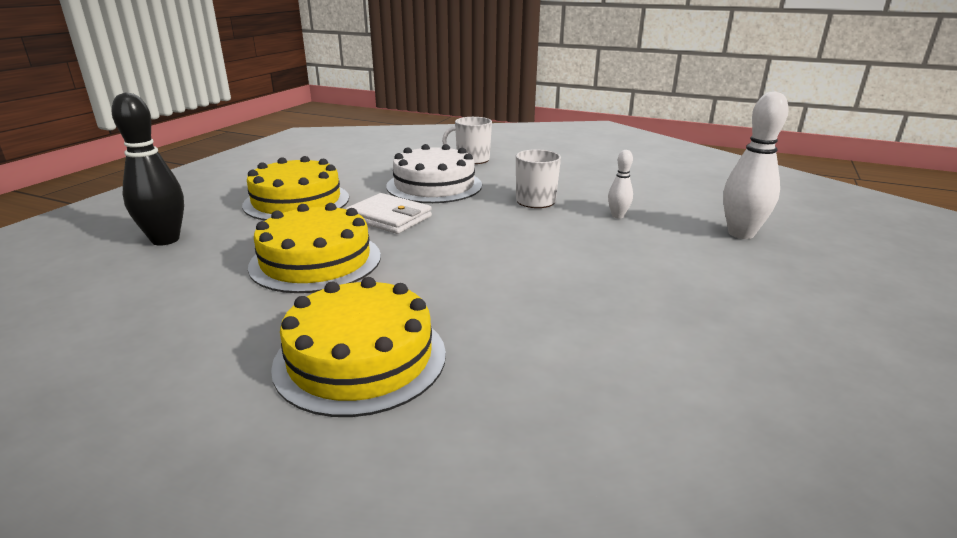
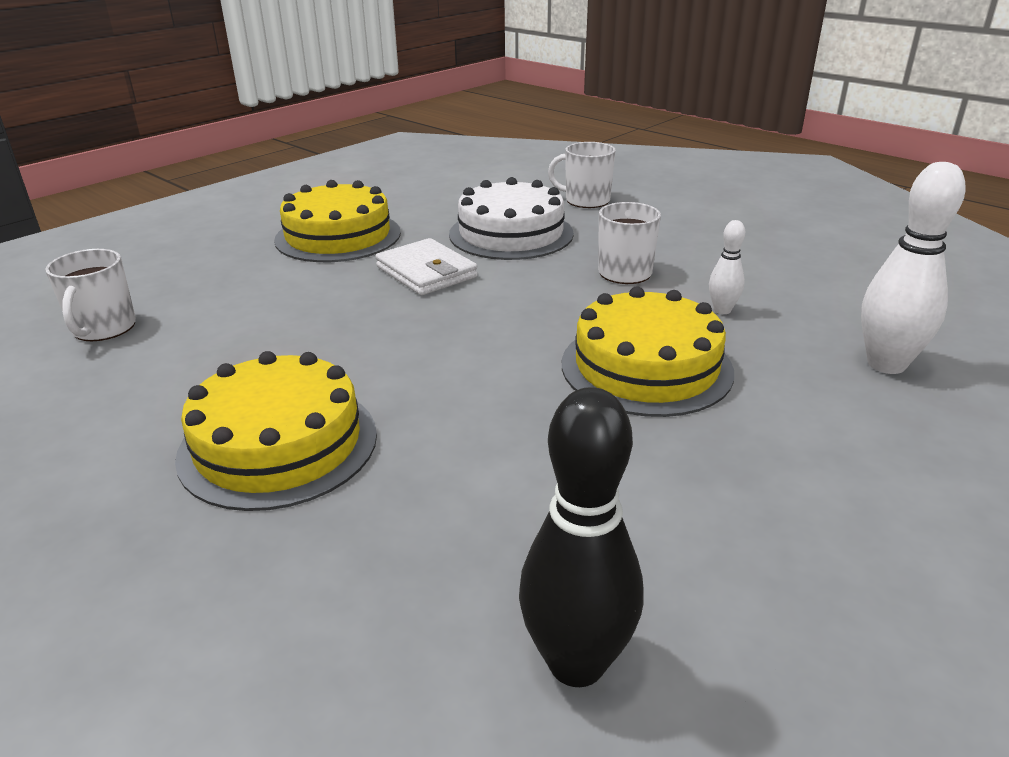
camera: 20 degrees right, 5 degrees up
black bowling pin [112,92,184,246] -> black bowling pin moved to [519,387,643,687]
yellow cake [248,203,381,293] -> yellow cake moved to [562,287,734,417]
none -> white mug [45,249,136,341]

